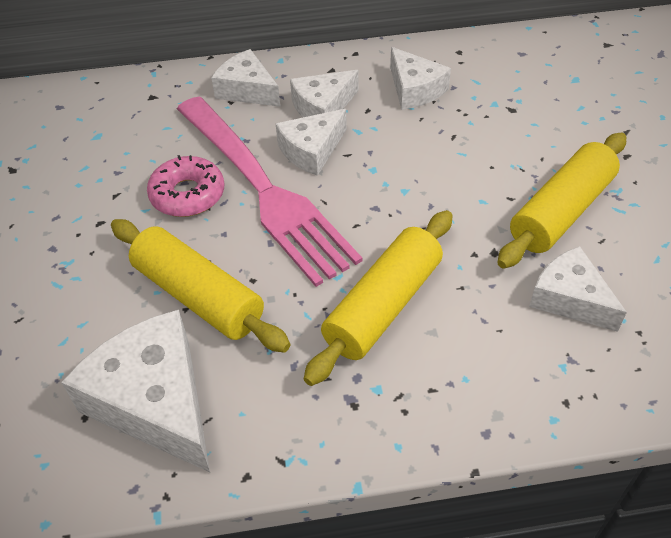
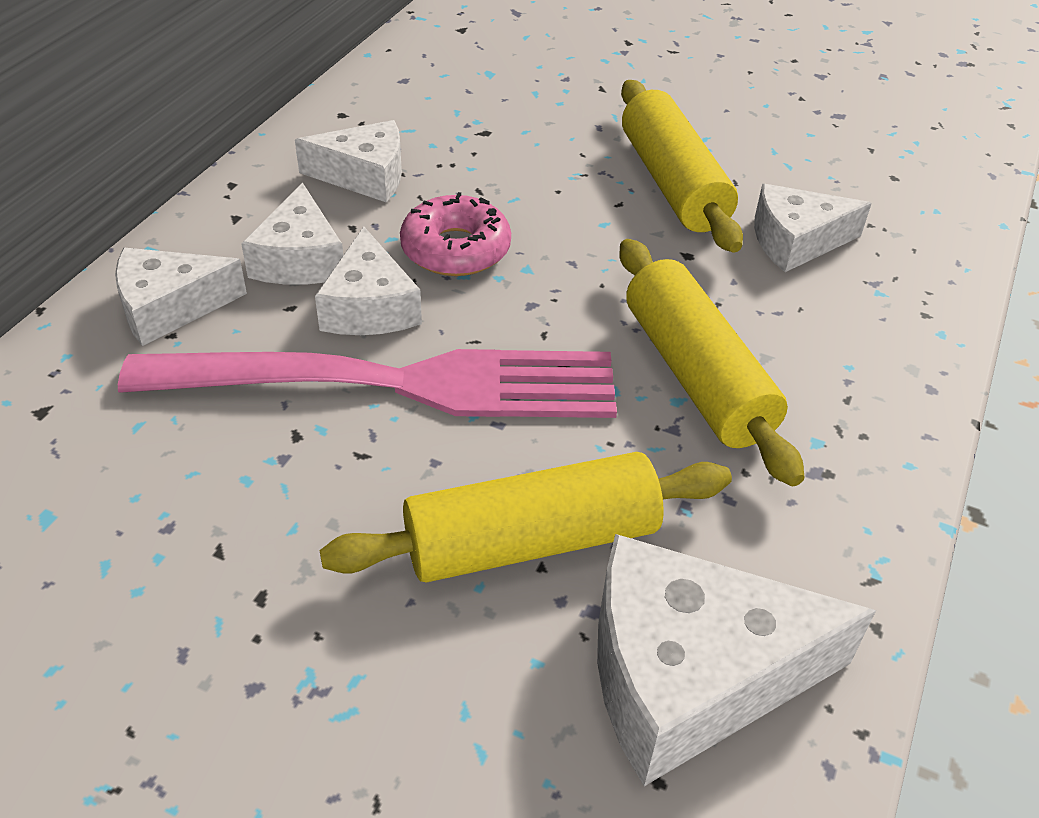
camera: 60 degrees left, 5 degrees down
pink donut [147,155,224,217] -> pink donut moved to [400,192,511,276]

